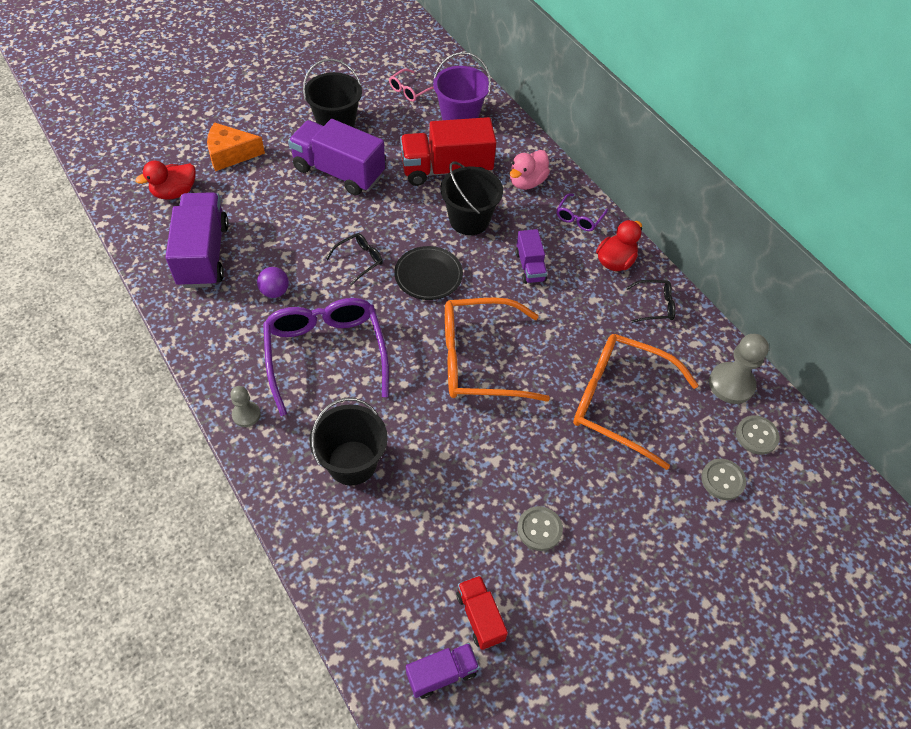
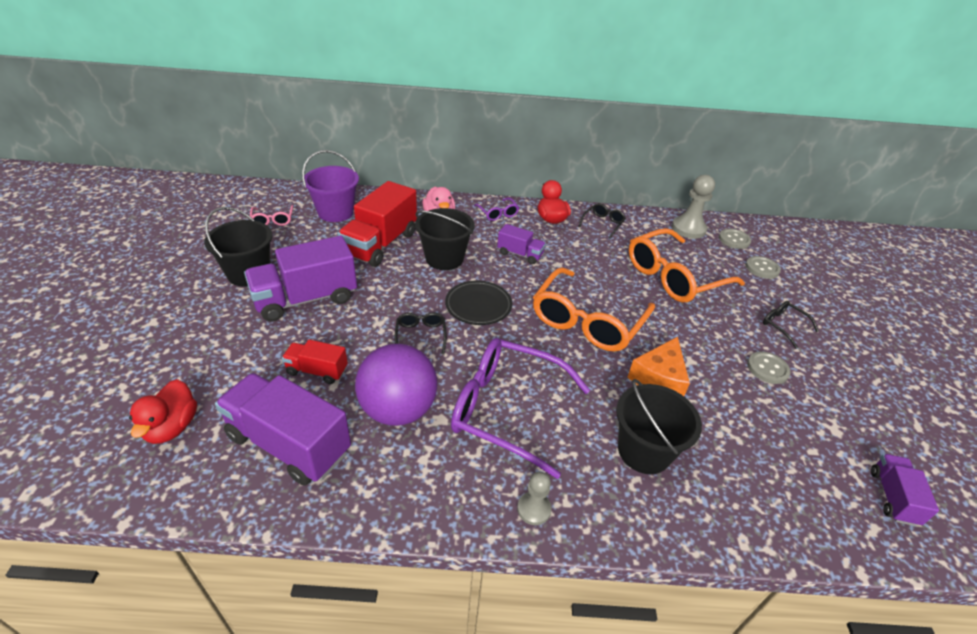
camera: 55 degrees left, 15 degrees down
orange cheese [207,122,265,171] -> orange cheese moved to [627,337,690,396]
purple ball [257,267,289,298] -> purple ball [355,344,438,426], size x2.16
red truck [456,575,508,650] -> red truck moved to [282,339,348,384]
none -> black glasses [763,301,819,349]

